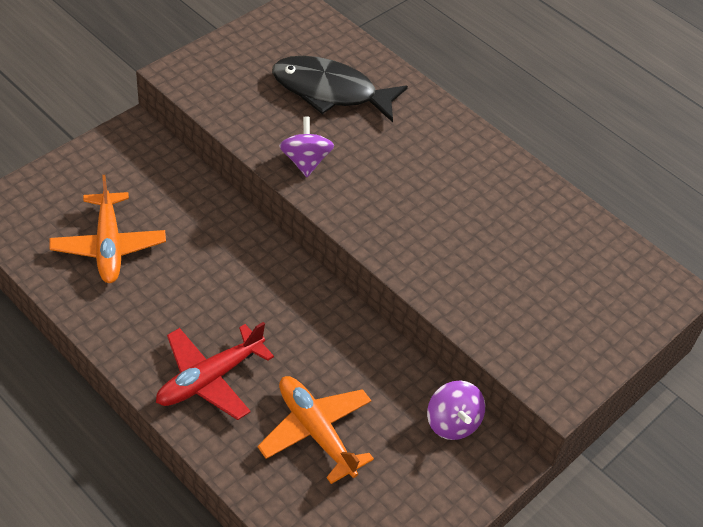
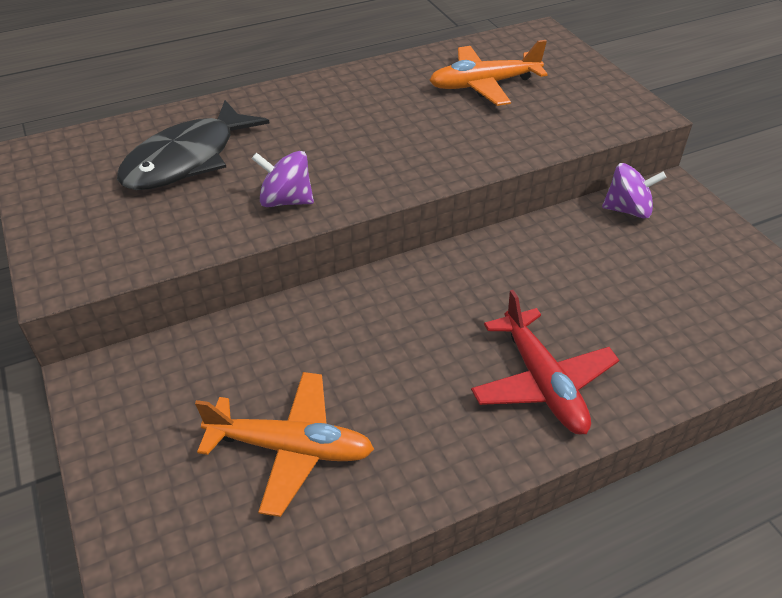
camera: 65 degrees left, 5 degrees down
orange plane [257,376,374,484] -> orange plane moved to [429,40,548,106]

